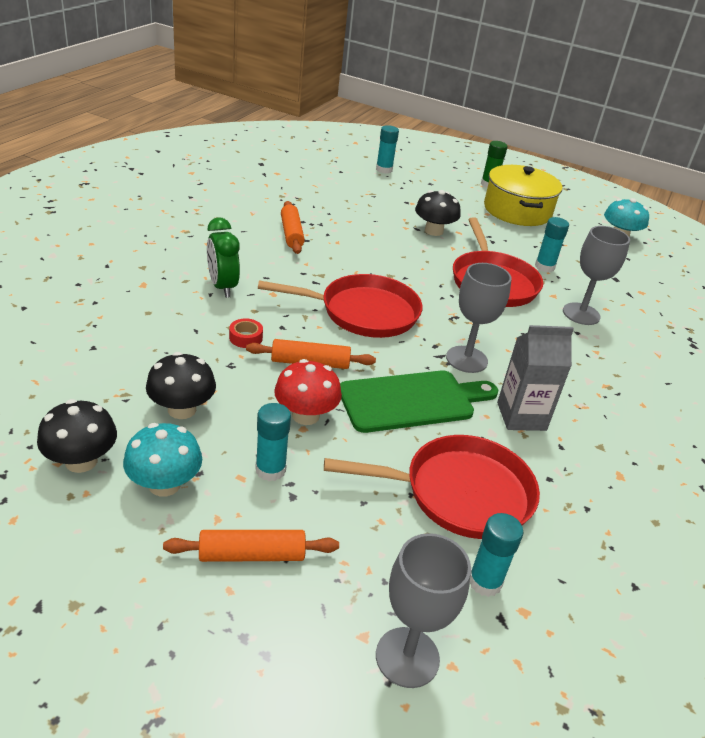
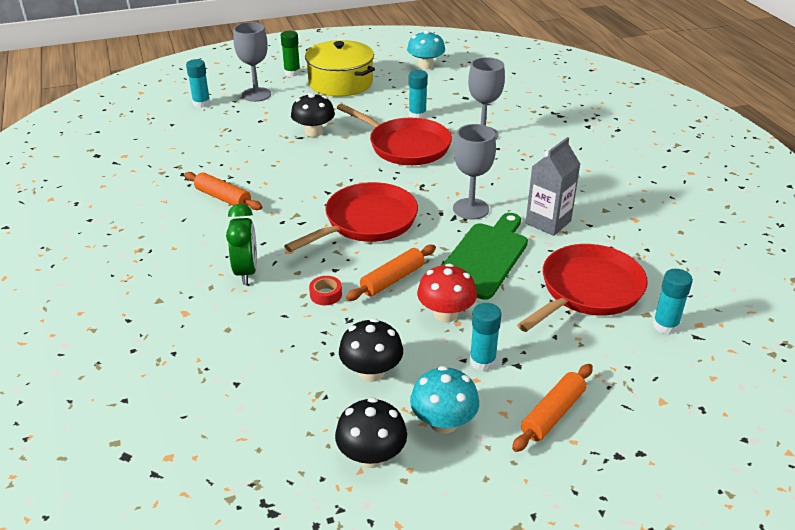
camera: 40 degrees left, 0 degrees up
green clock [207,217,240,298] -> green clock turned 120 degrees counterclockwise [226,203,257,285]
grey goblet [376,533,471,688] -> grey goblet moved to [233,22,271,102]

